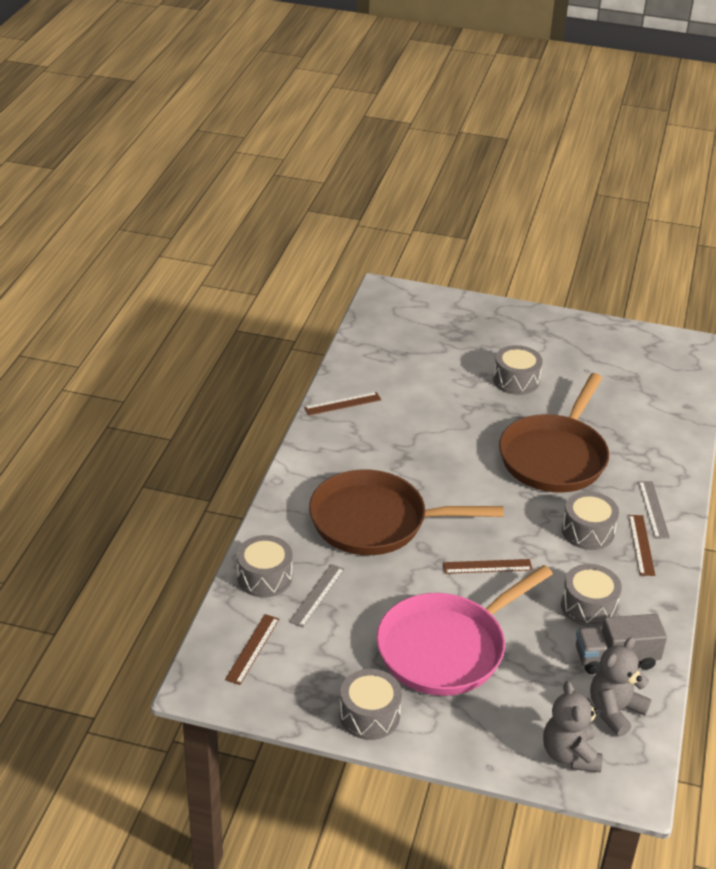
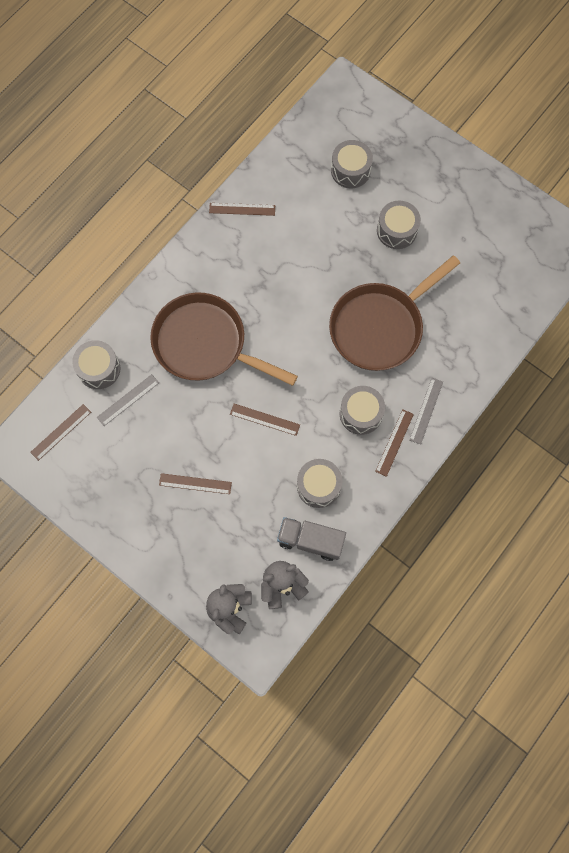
camera: 25 degrees right, 35 degrees up
grey drum [340,669,402,740] -> grey drum moved to [331,140,373,188]
pink pan [377,565,553,696] -> brown ruler [159,473,232,494]

